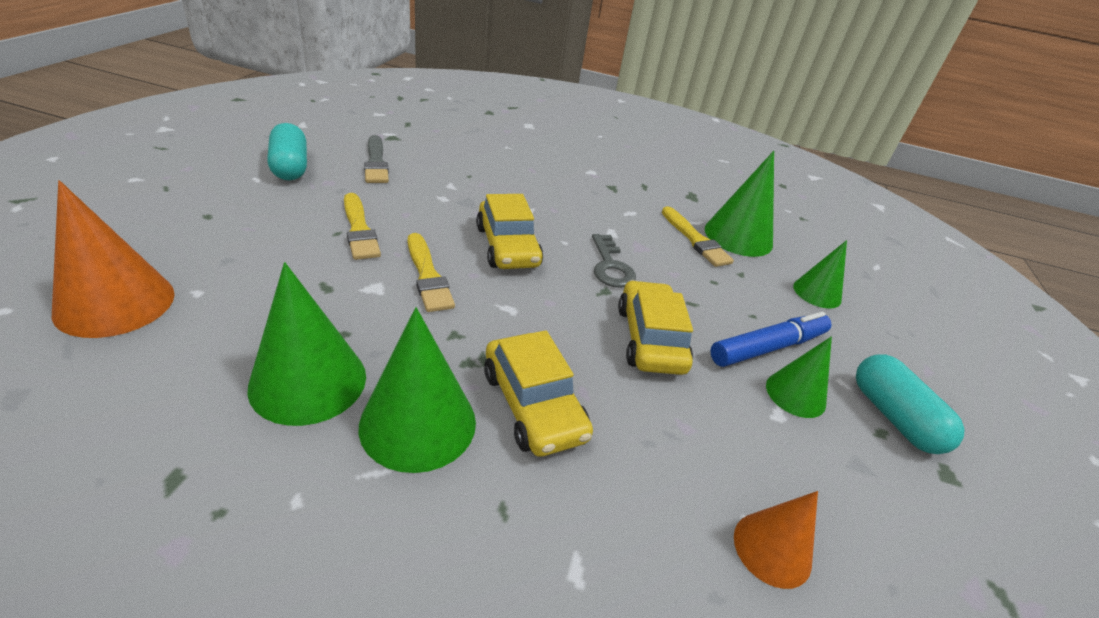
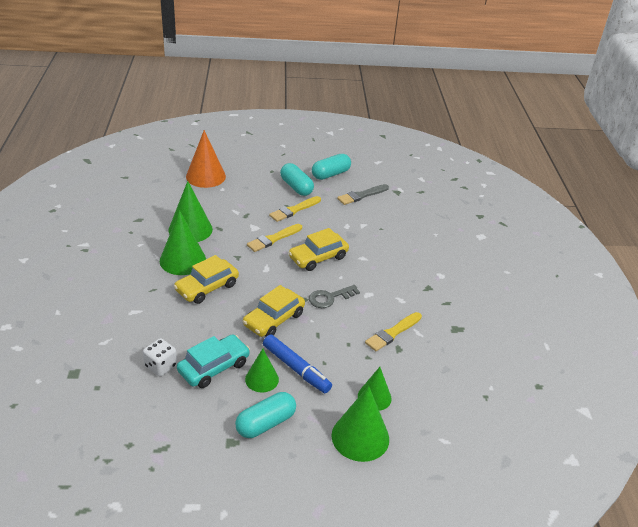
camera: 75 degrees right, 0 degrees up
yellow car [618,280,693,375] -> yellow car turned 150 degrees clockwise [243,285,305,337]
green cone [705,151,774,257] -> green cone moved to [331,386,389,462]
orange cone [734,491,818,589] -> white dice [143,338,177,377]
none -> turquoise car [177,334,250,388]
none -> turquoise capsule [280,163,314,196]

